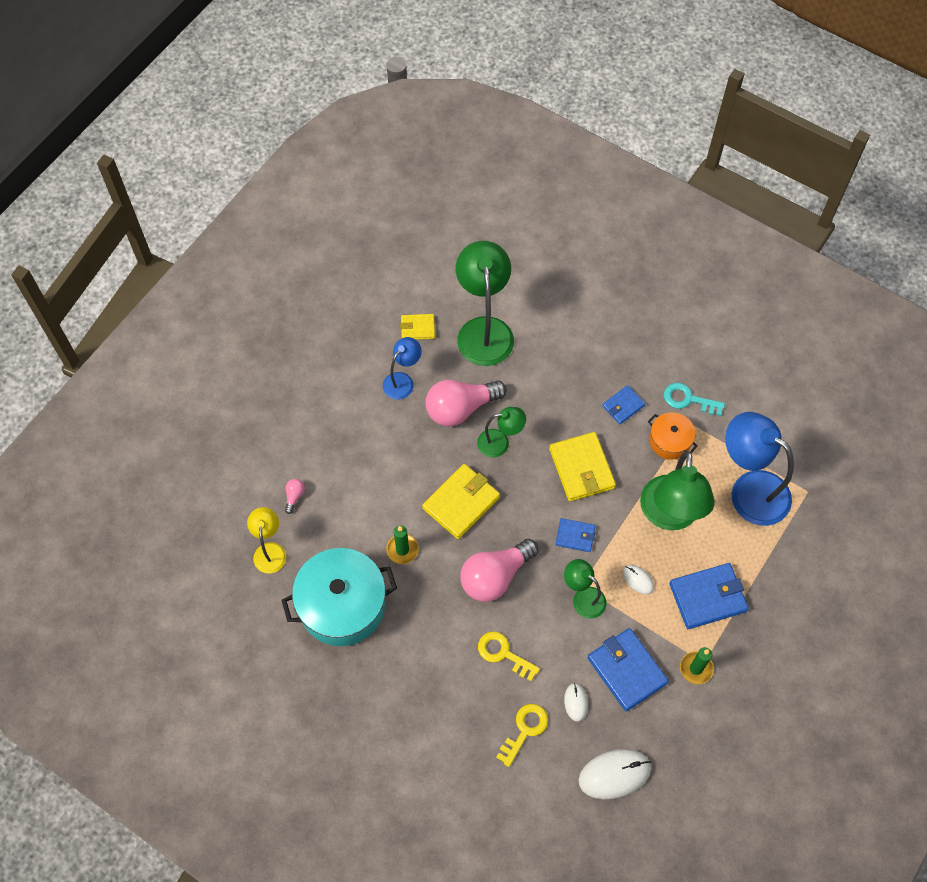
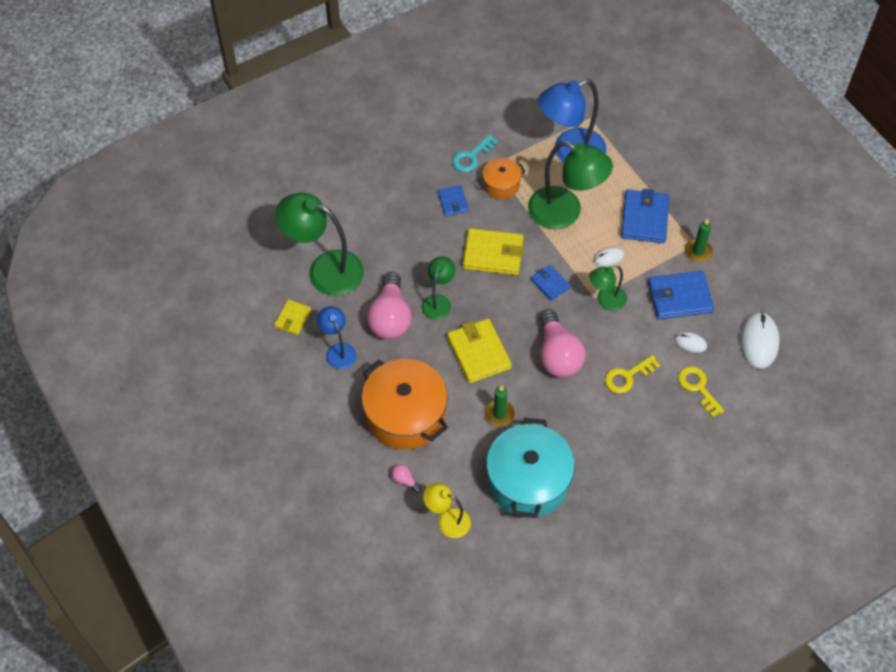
camera: 65 degrees left, 5 degrees down
blue wallet [555,518,595,552] -> blue wallet turned 75 degrees counterclockwise [531,265,570,301]
none -> orange pot [362,359,448,450]

